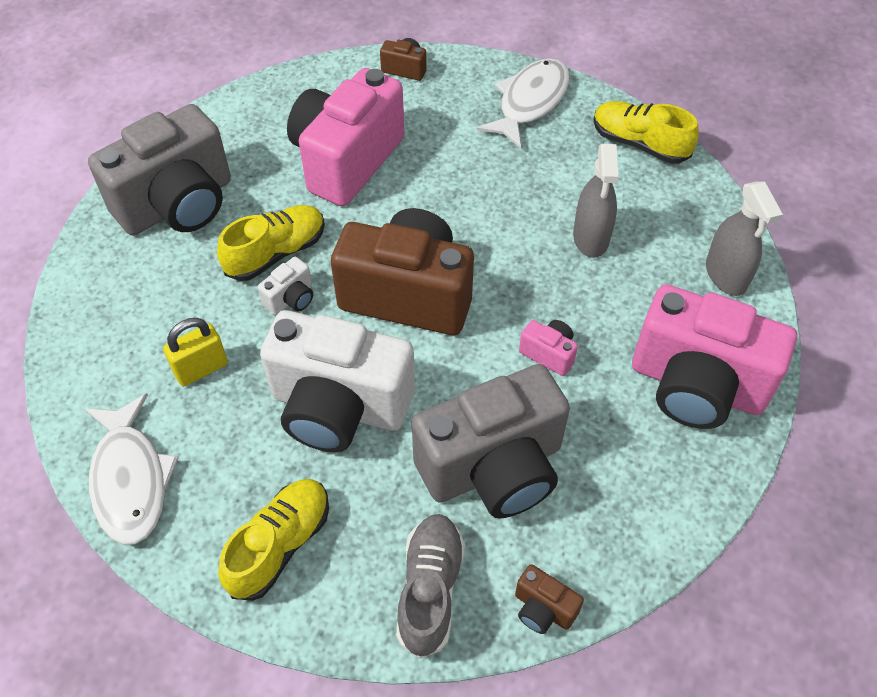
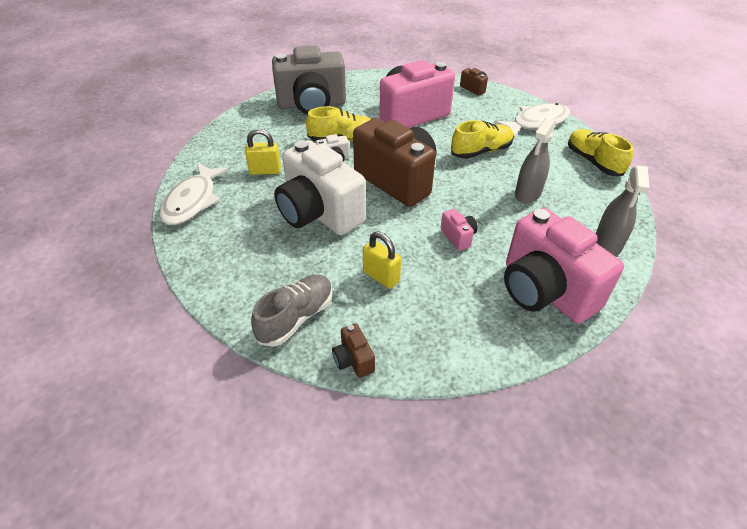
camera: 30 degrees right, 10 degrees down
yellow shoe [218,479,329,601] -> yellow shoe moved to [451,120,514,159]
grey camera [412,364,570,518] -> yellow padlock [363,232,401,289]

